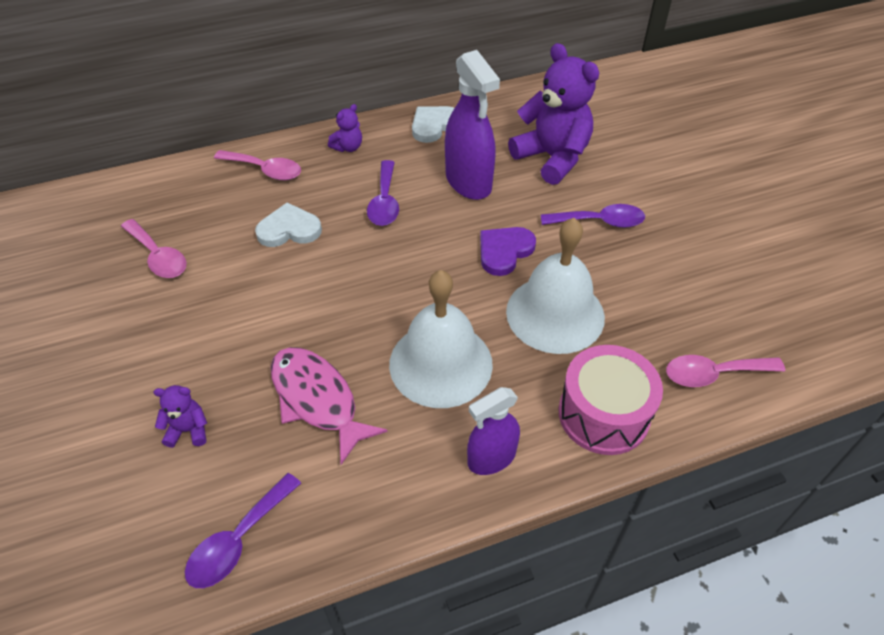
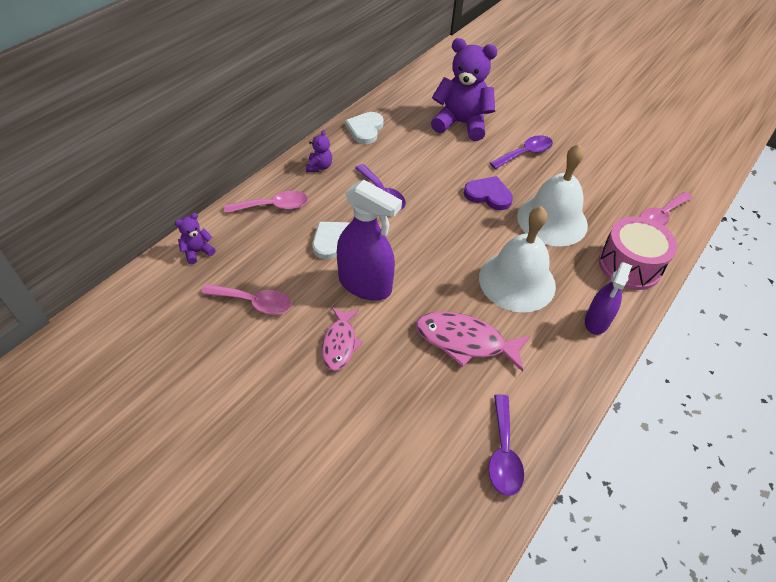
camera: 35 degrees left, 0 degrees up
purple teddy bear [153,385,207,448] -> purple teddy bear moved to [175,213,215,264]
purple spray bottle [445,50,500,200] -> purple spray bottle moved to [337,180,402,300]
purple heart [480,227,536,276] -> purple heart turned 105 degrees clockwise [464,176,513,210]
none -> pink fish [322,307,363,371]

